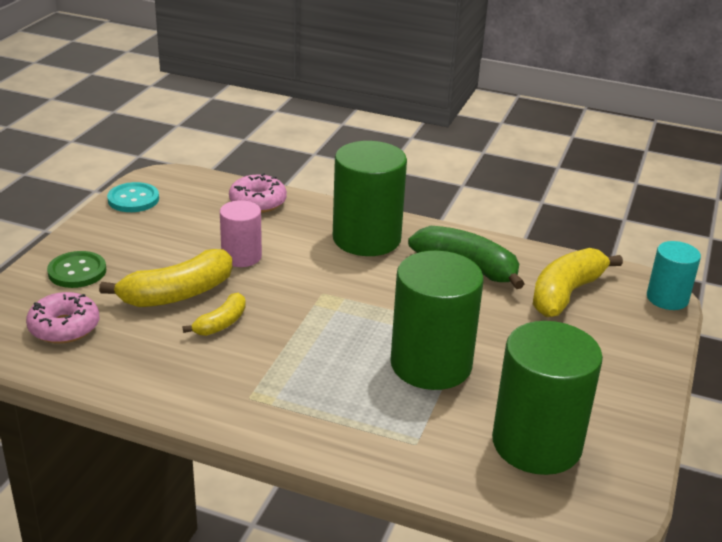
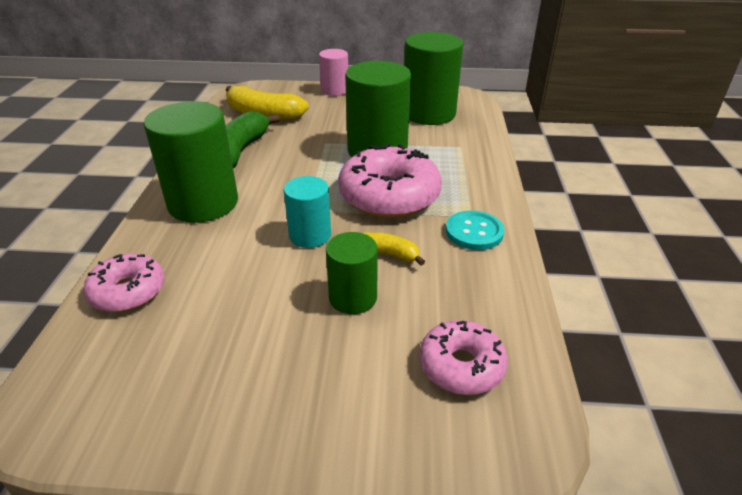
camera: 105 degrees left, 5 degrees up
green button [47,251,106,288] -> none
yellow banana [99,249,232,307] -> green cylinder [326,232,378,314]
turquoise button [107,182,159,212] -> turquoise button moved to [446,210,504,250]
pink cylinder [220,200,262,267] -> pink cylinder moved to [319,49,348,96]
turquoise cylinder [647,241,701,310] -> turquoise cylinder moved to [284,176,331,248]
none -> pink donut [338,143,442,218]

